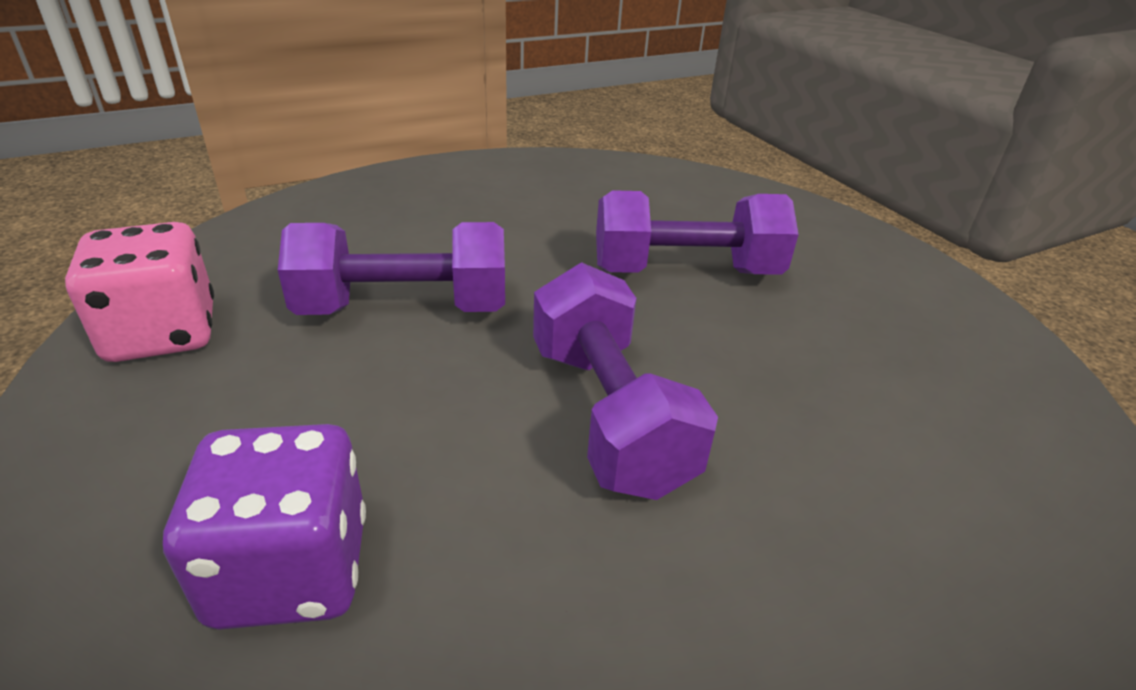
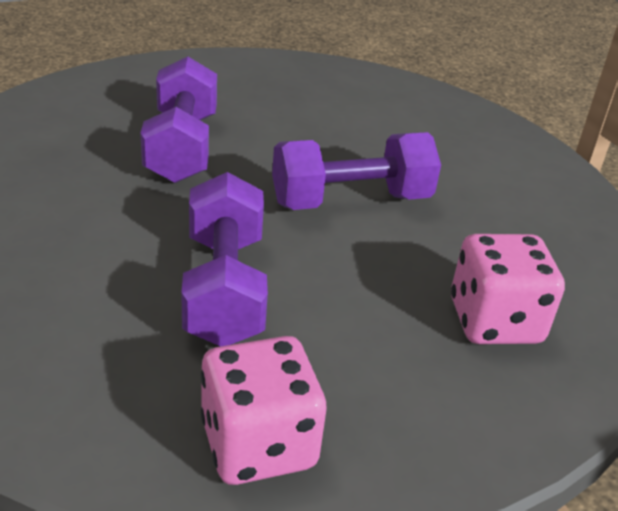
camera: 90 degrees left, 0 degrees up
purple dice [163,424,366,630] -> pink dice [451,234,565,344]

